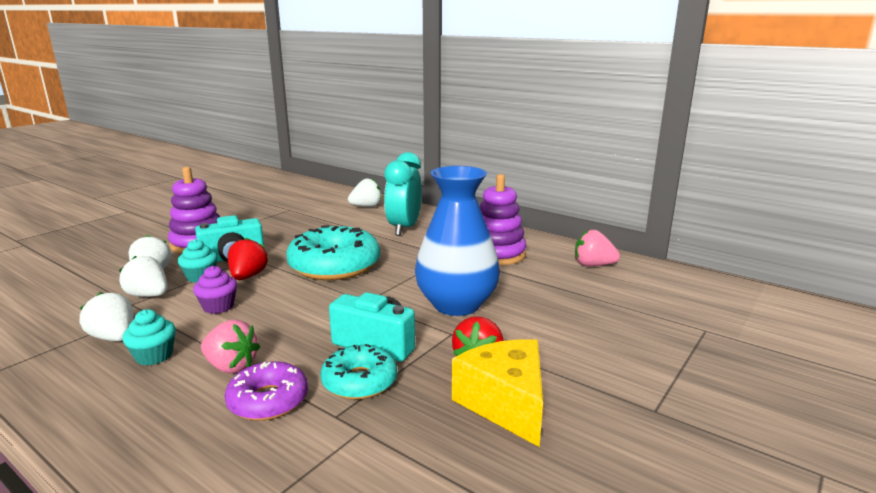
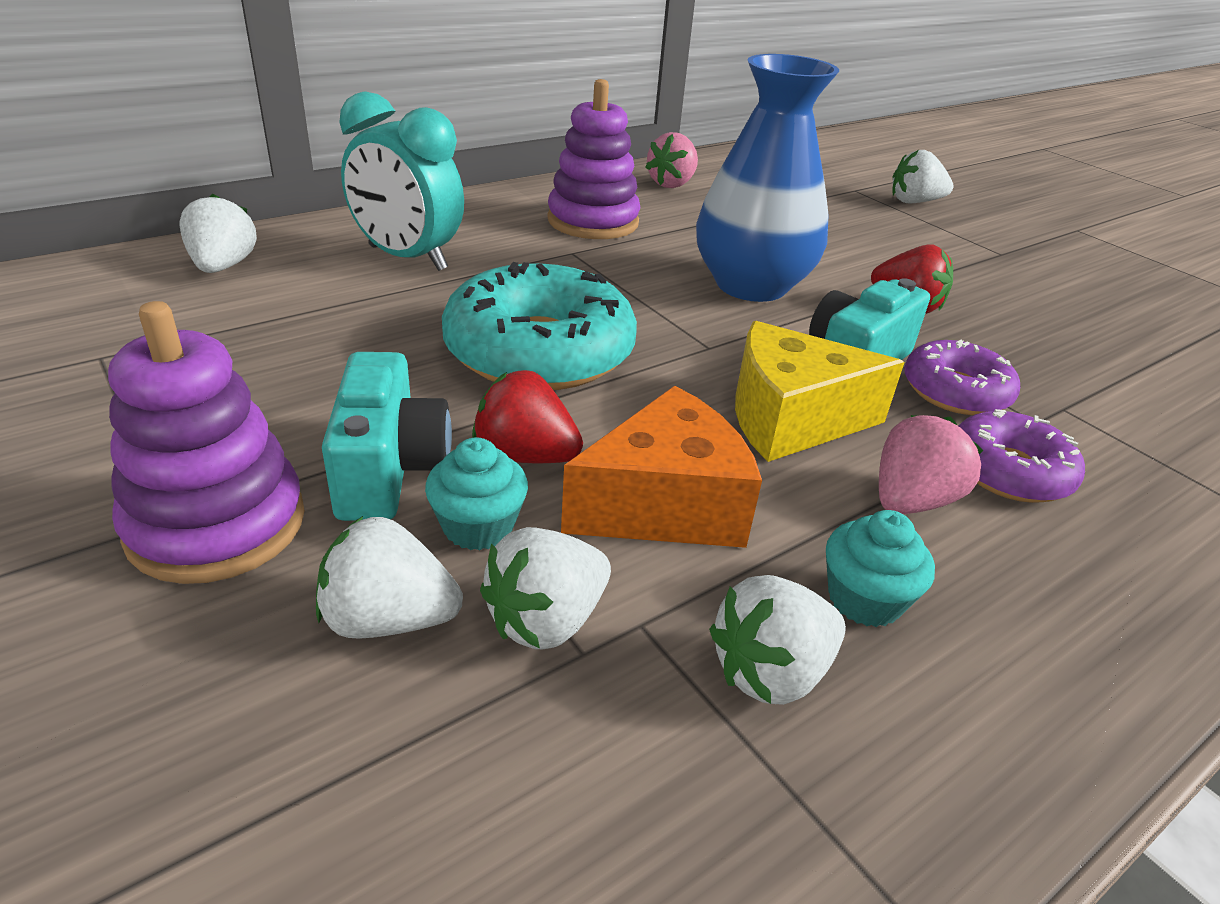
camera: 75 degrees left, 15 degrees up
purple cupcake [193,266,237,314] -> orange cheese [561,386,762,548]
turquoise donut [320,344,397,400] -> purple donut [904,340,1020,415]
yellow cheese [452,339,543,447] -> yellow cheese moved to [735,321,905,462]
none -> white strawberry [892,150,954,204]

